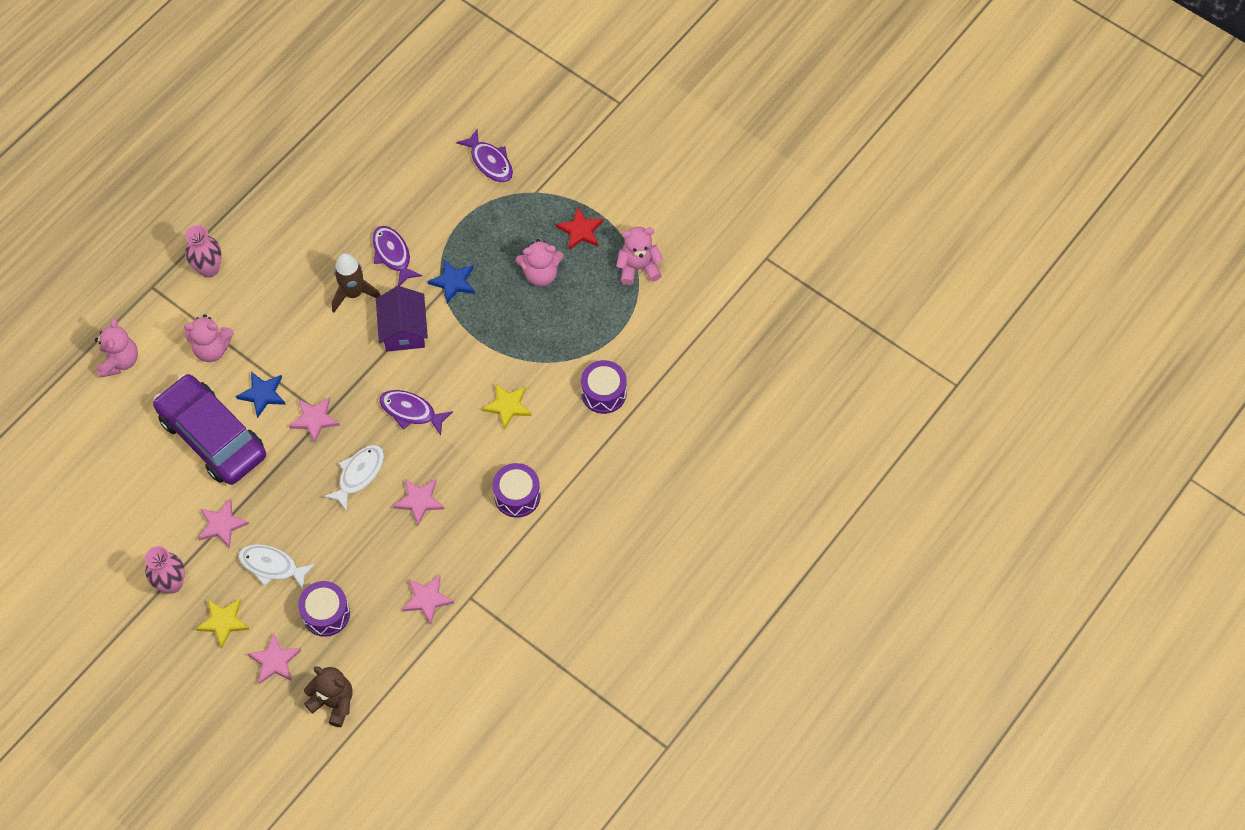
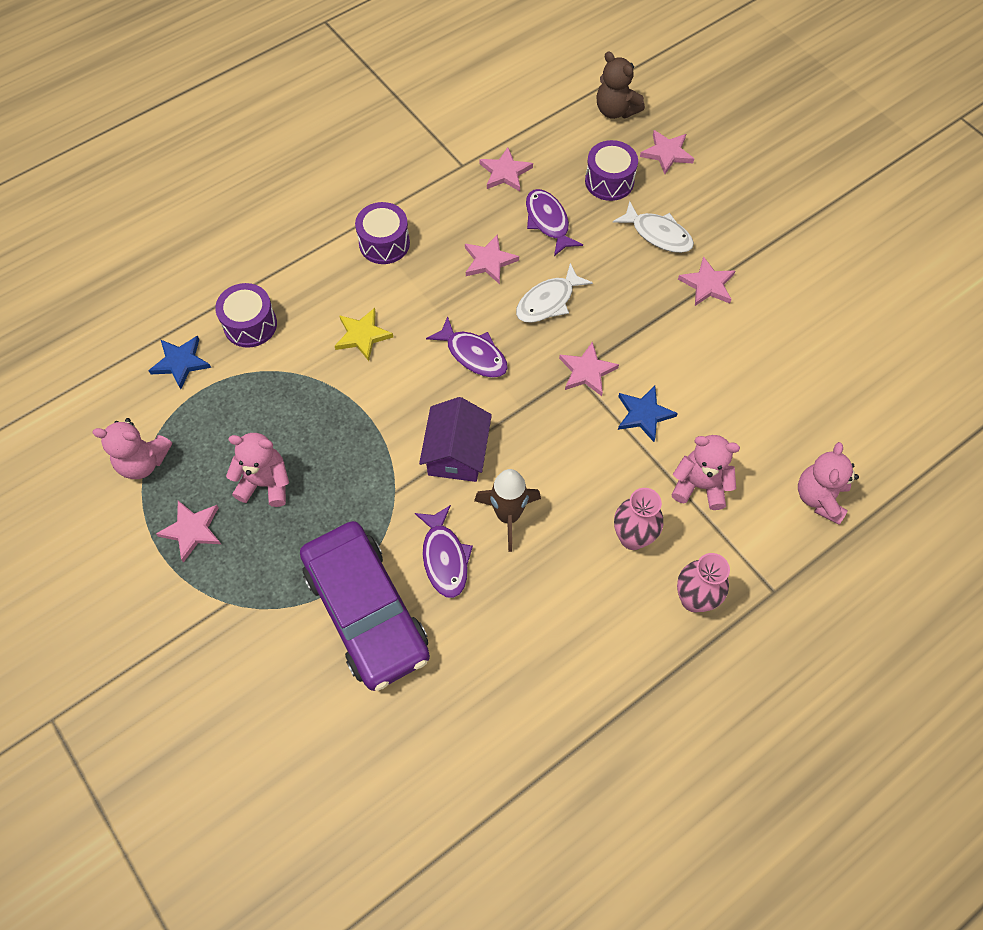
camera: 165 degrees left, 0 degrees up
pink vase [145,546,185,594] -> pink vase moved to [614,488,663,550]
purple car [153,374,266,485] -> purple car moved to [300,521,430,691]
yellow star [196,599,250,648] -> none
blue star [428,259,475,303] -> blue star moved to [149,335,211,389]
purple fish [456,129,513,182] -> purple fish moved to [526,189,583,256]
red star [556,207,604,250] -> pink star [156,501,221,563]

